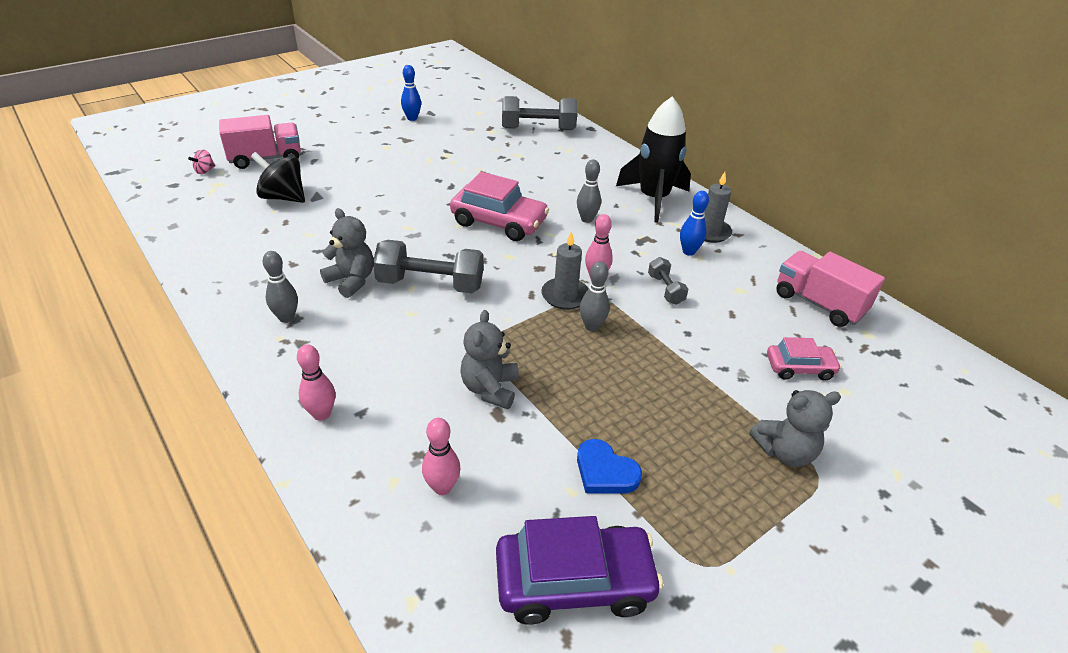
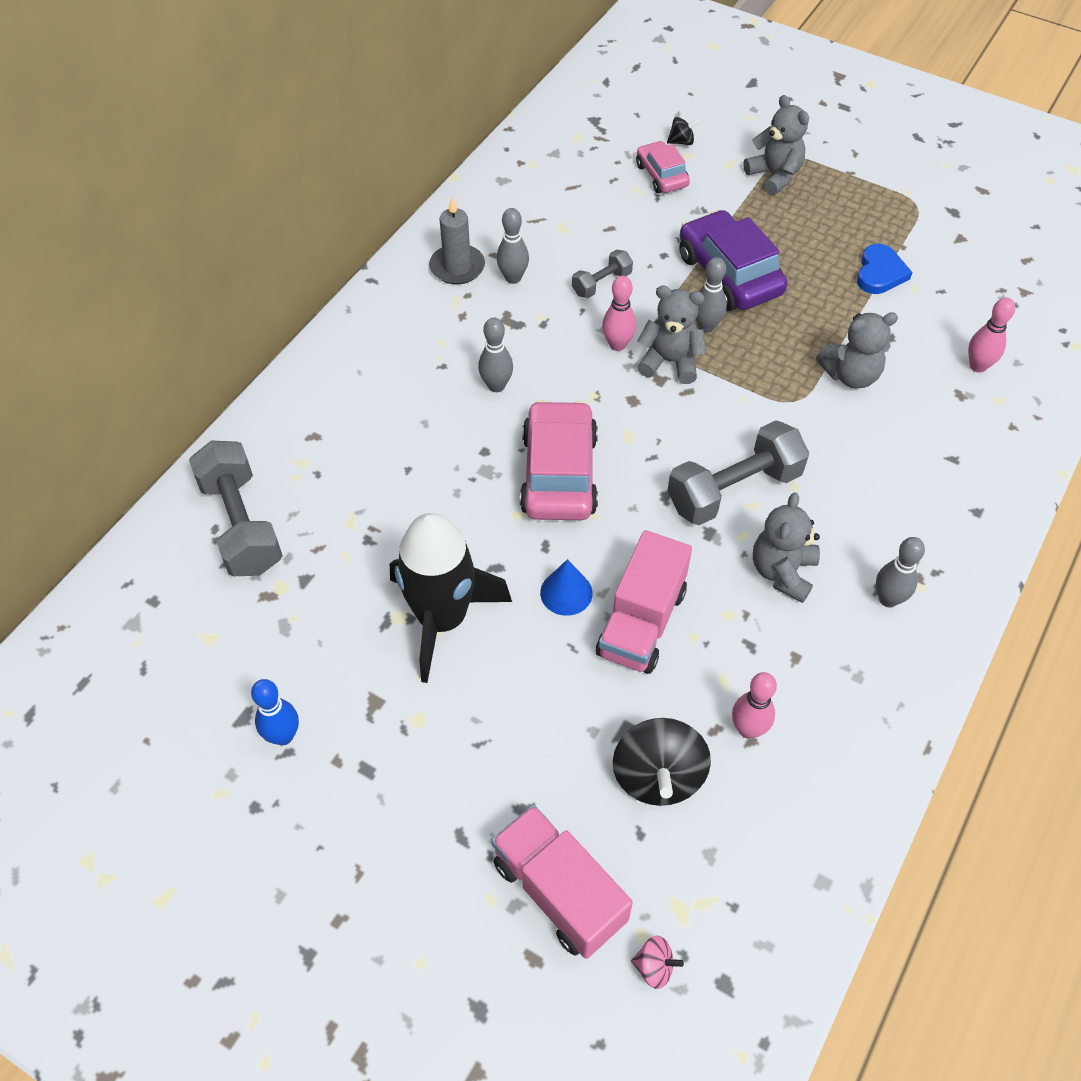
camera: 110 degrees left, 15 degrees up
pink bowling pin [297,344,335,421] -> pink bowling pin moved to [732,672,777,739]
grey dumbbell [373,240,483,293] -> grey dumbbell turned 75 degrees clockwise [667,420,809,525]
purple car [496,516,663,625] -> purple car moved to [679,210,788,311]
grey candle [541,231,588,310] -> grey teddy bear [637,286,706,384]
black rocket [616,96,691,222] -> black rocket moved to [390,513,512,683]
blue bowling pin [680,191,709,256] -> grey bowling pin [497,208,529,284]
pink truck [776,251,885,327] -> pink truck moved to [596,530,692,674]
none -> blue cone [540,559,593,616]
none -> black spinning top [667,117,700,145]

